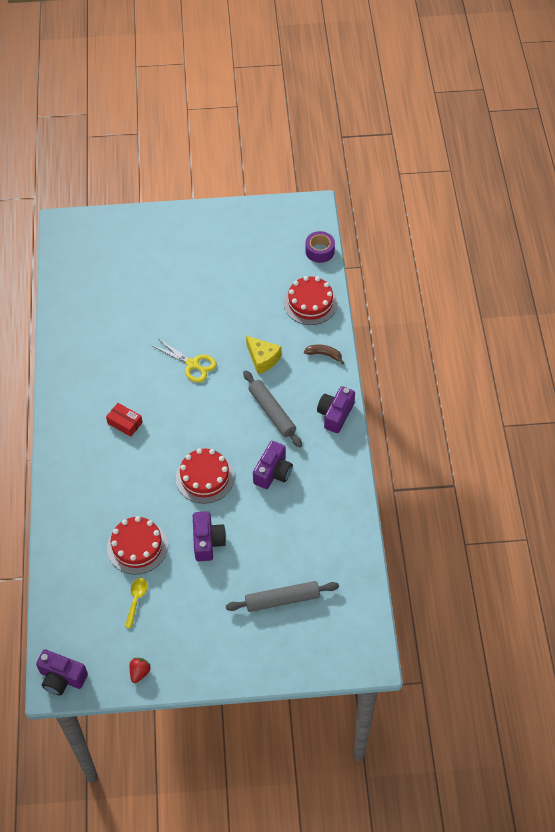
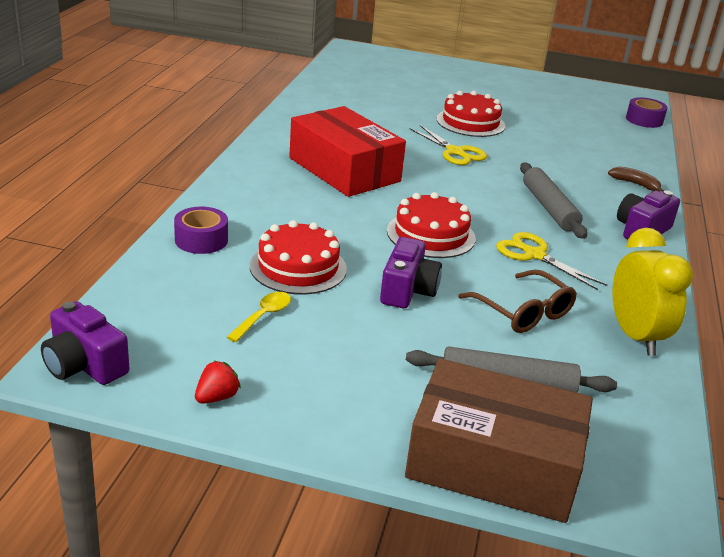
camera: 15 degrees right, 25 degrees down
red box [106,403,143,437] -> red box [289,106,406,197], size x2.42
yellow cheese [246,336,282,374] -> none
purple camera [253,441,293,489] -> yellow scissors [496,232,607,290]
red cake [284,276,338,325] -> red cake moved to [436,91,505,137]
none -> purple tape [174,207,228,254]
none -> brown box [405,358,593,523]
none -> brown glasses [458,270,577,333]
none -> yellow clock [613,228,693,356]

